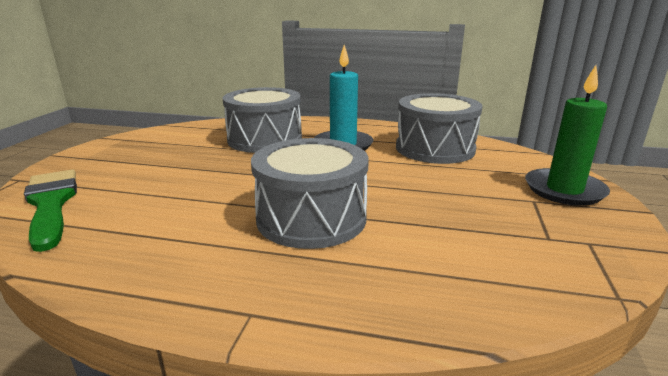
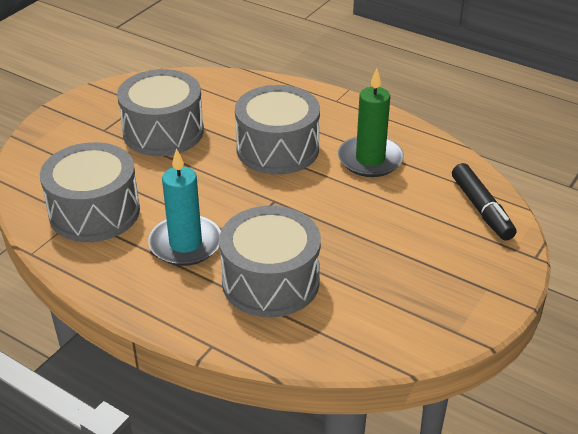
camera: 160 degrees left, 15 degrees up
green brush [24,170,77,252] -> black marker [452,163,516,241]
green candle [525,65,610,206] -> green candle moved to [338,68,404,177]
none -> grey drum [117,69,204,156]

